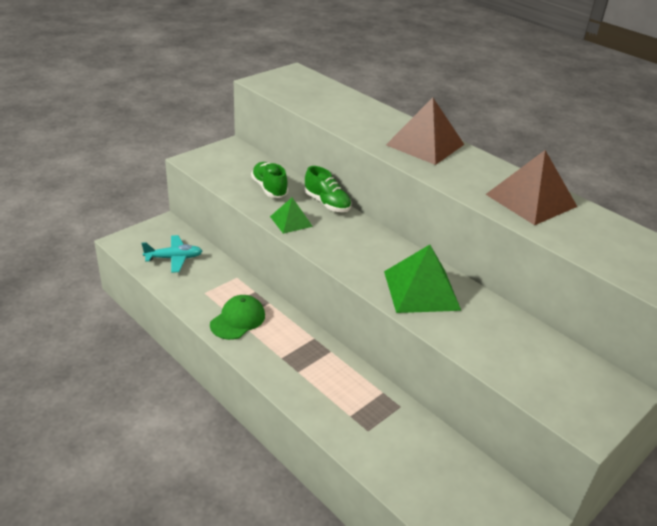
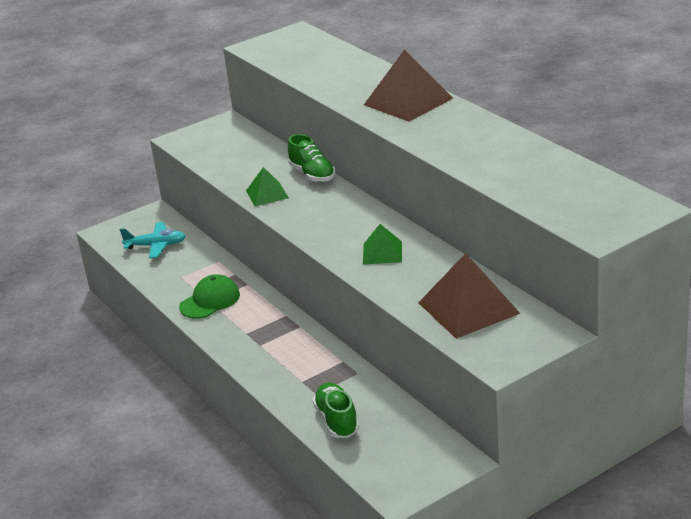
camera: 15 degrees right, 5 degrees down
green shoe [251,162,288,198] -> green shoe moved to [313,383,359,438]
green pyramid [384,245,461,313] -> green pyramid [363,224,402,265], size x0.57
brown pyramid [485,150,577,225] -> brown pyramid moved to [418,253,521,339]

